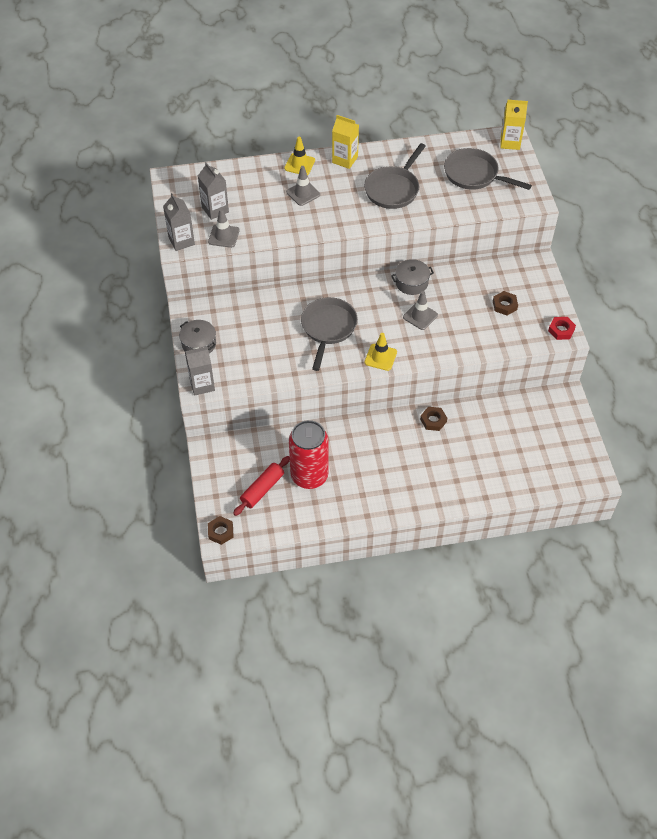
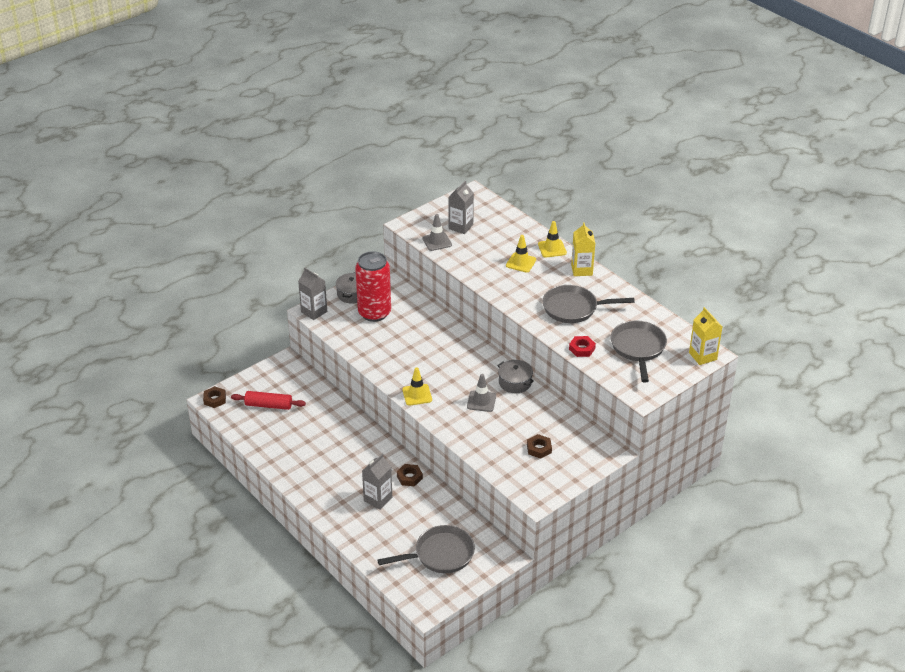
camera: 60 degrees right, 15 degrees down
grey carton [163,193,195,251] -> grey carton moved to [362,454,392,510]
grey traffic cone [286,166,320,206] -> yellow traffic cone [506,235,536,273]
red can [289,420,328,489] -> red can moved to [355,251,391,322]
grey pan [301,297,358,371] -> grey pan moved to [377,525,475,573]
red nut [548,317,576,340] -> red nut moved to [569,336,596,357]

